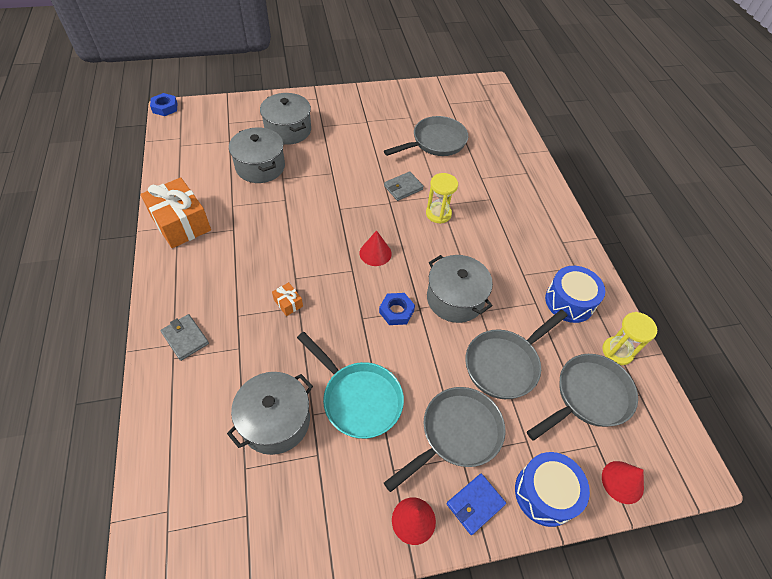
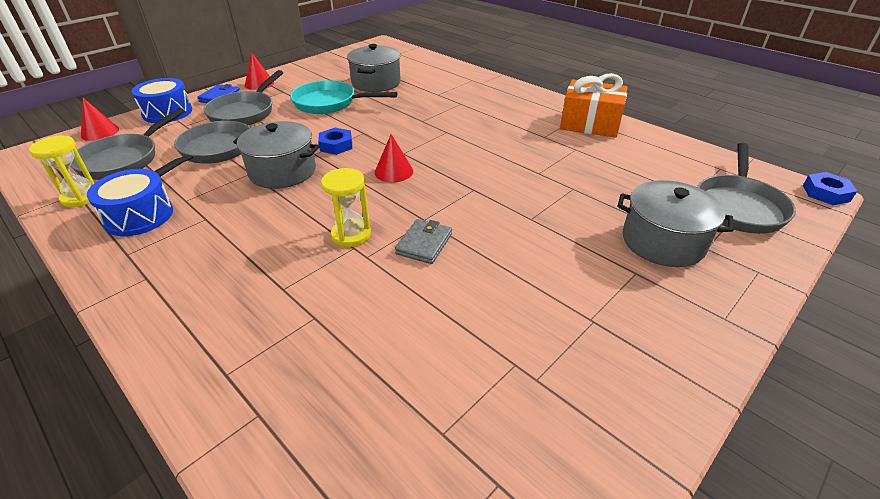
camera: 150 degrees right, 15 degrees down
grey wallet [160,314,209,361] -> none
grey pot [229,127,285,183] -> none
orange gift [272,282,303,316] -> none
grey pan [384,116,468,156] -> grey pan moved to [697,143,796,234]

